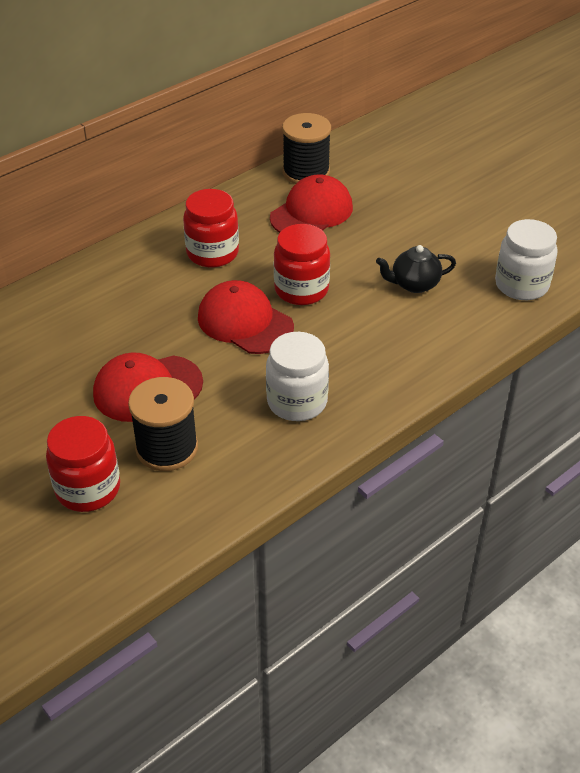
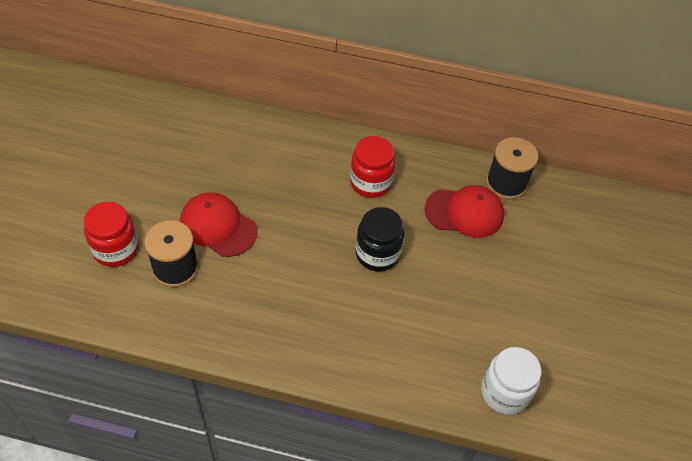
camera: 50 degrees right, 10 degrees up
red cap [198,280,294,354] -> none
white jar [266,332,329,421] -> none
red jar [274,224,330,305] -> black jar [356,207,404,271]
black teapot [376,245,456,293] -> none

